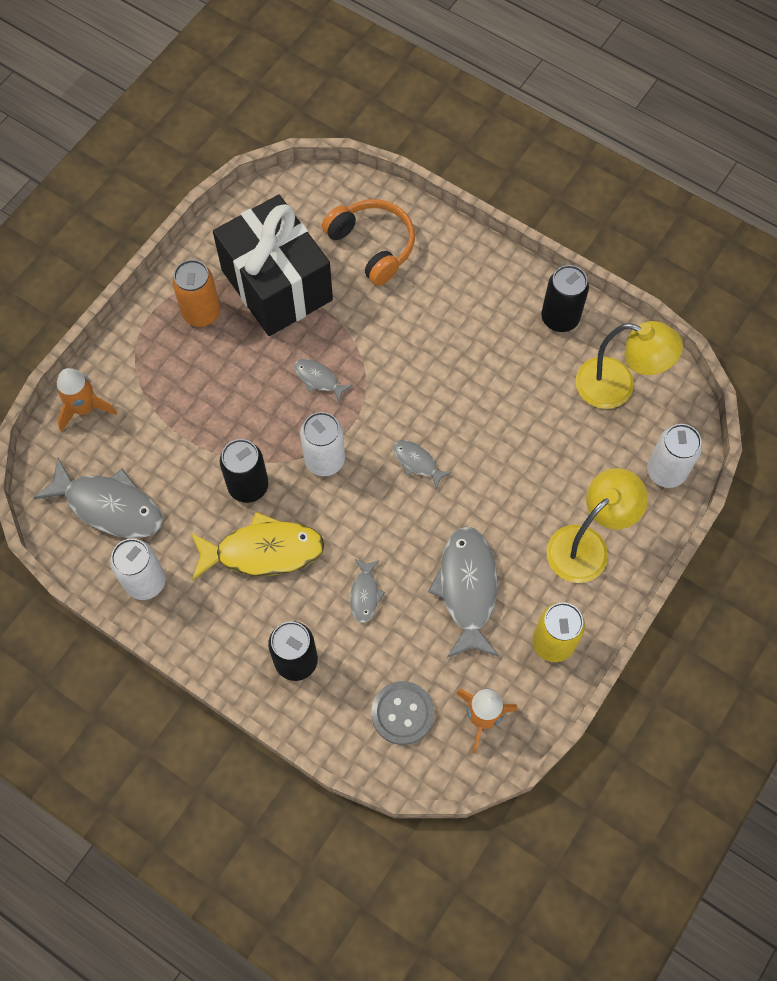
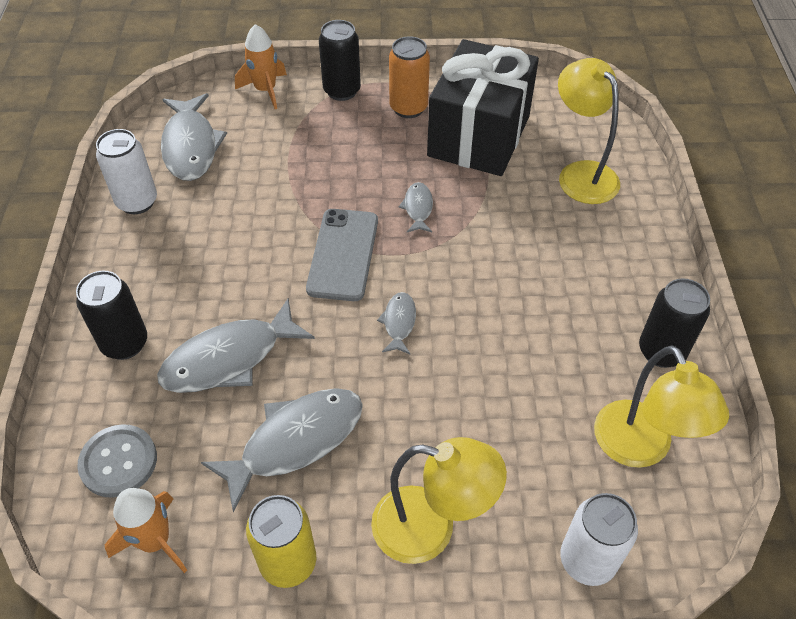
camera: 55 degrees right, 15 degrees down
yellow fish [190,512,325,581] -> none
black can [220,439,268,503] -> black can moved to [319,20,361,101]
white can [300,412,345,476] -> grey phone [306,209,378,301]
orange headphones [322,199,415,286] -> yellow lamp [558,58,620,204]
grey fish [350,559,385,623] -> grey fish [157,298,315,393], size x2.03

